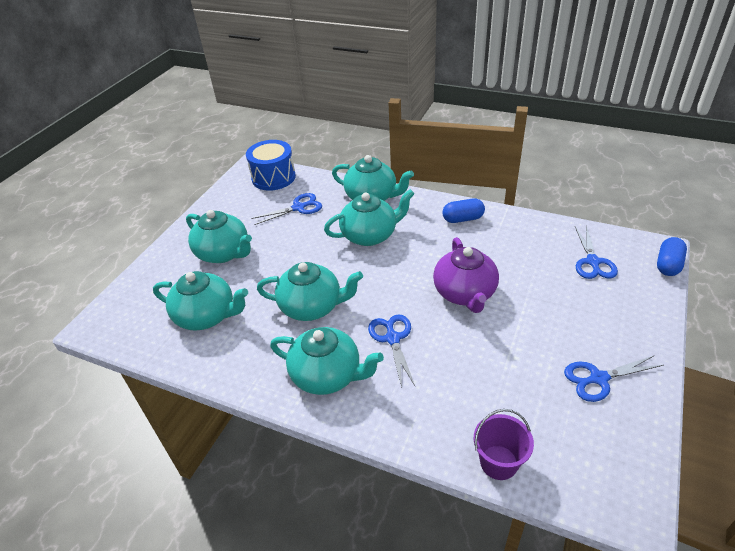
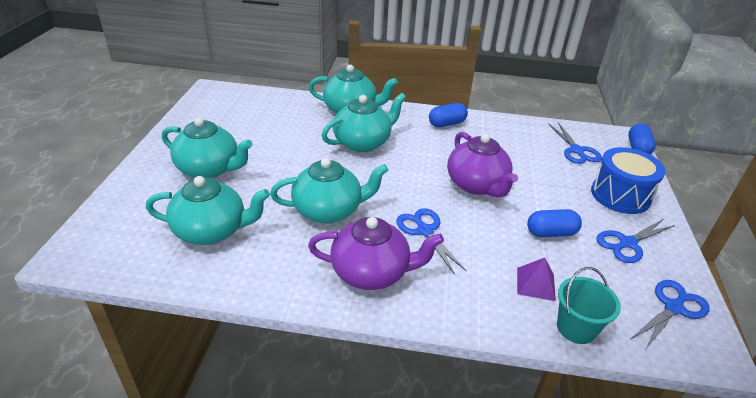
camera: 20 degrees left, 5 degrees down
blue drum [246,140,296,191] -> blue drum moved to [591,147,666,214]
blue scissors [251,193,322,225] -> blue scissors moved to [631,280,710,350]
turquoise teapot [270,327,384,395] -> purple teapot [308,217,444,290]
purple bucket [474,409,534,480] -> turquoise bucket [557,267,621,344]
none -> purple pyramid [517,258,556,301]
none -> blue capsule [527,209,582,237]

